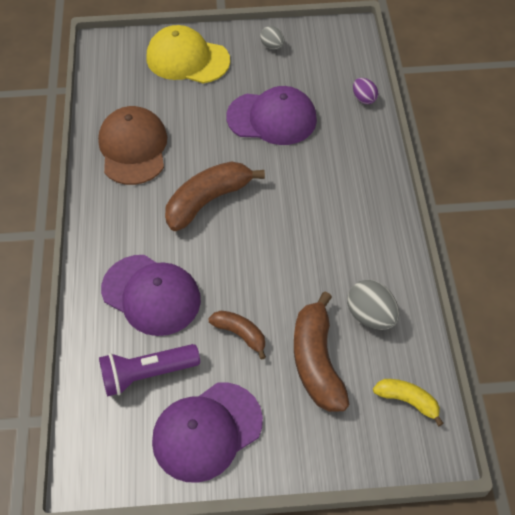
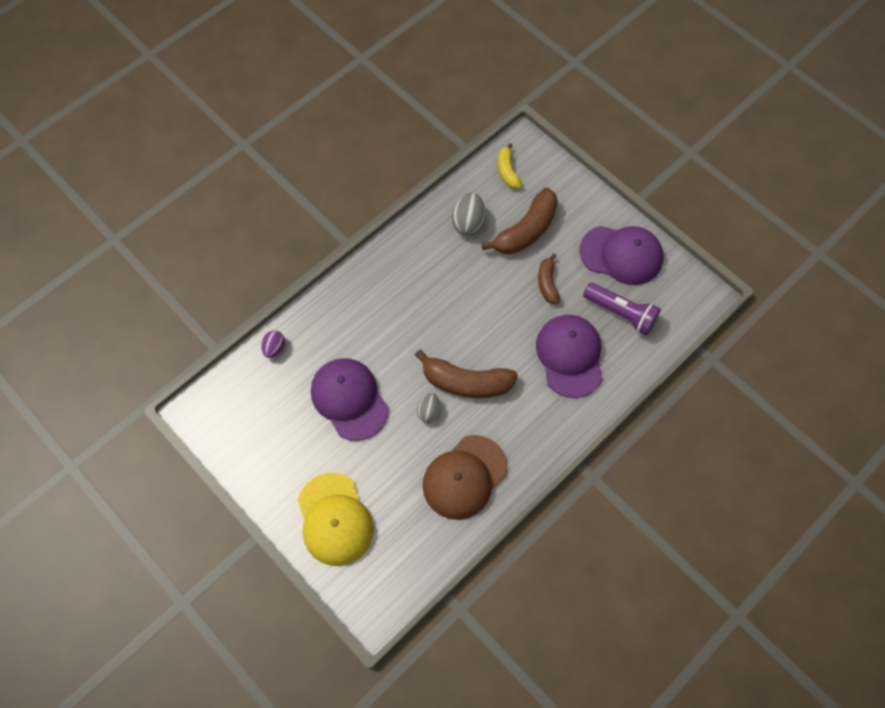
camera: 130 degrees left, 10 degrees up
grey egg [260,26,285,50] -> grey egg moved to [417,393,440,423]

